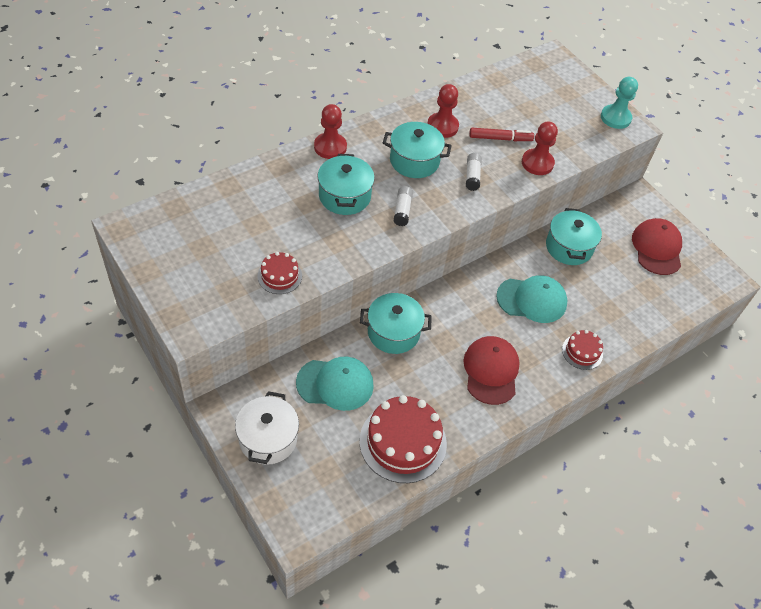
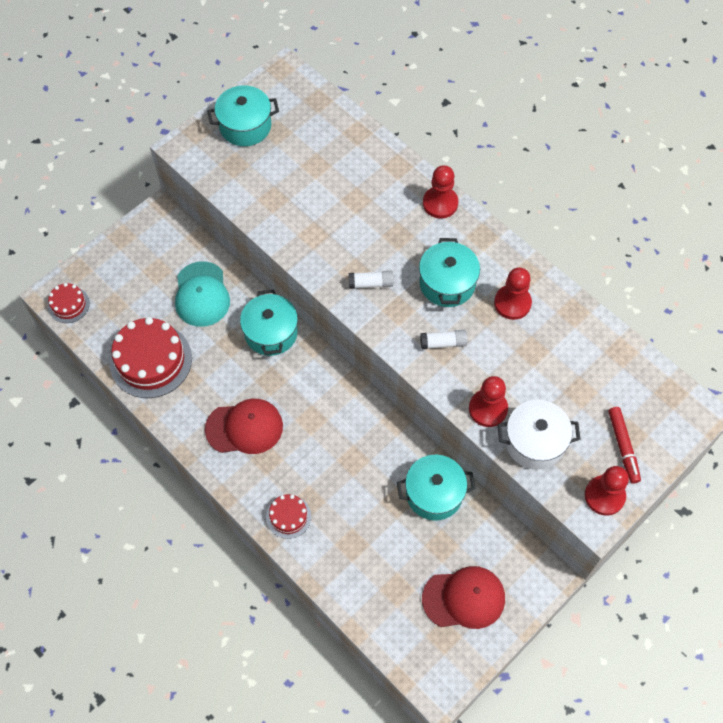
camera: 85 degrees right, 10 degrees up
white pot [235,391,299,465] -> white pot moved to [497,400,580,470]
red cake [257,252,302,294] -> red cake moved to [48,283,90,323]
turquoise pot [317,154,375,215] -> turquoise pot moved to [207,85,279,146]
red marker [469,128,534,141] -> red marker moved to [608,407,641,484]
turquoise cap [496,275,567,323] -> none
turquoise pawn [601,77,638,129] -> red pawn [585,466,629,516]

